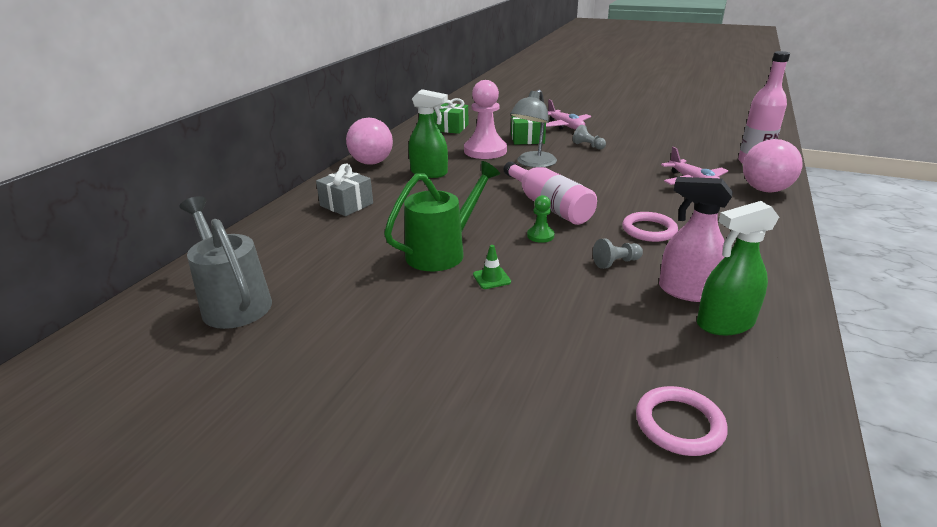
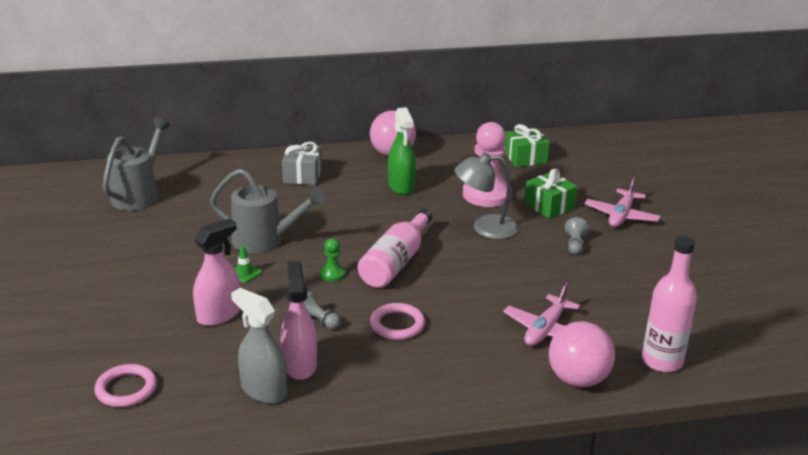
camera: 55 degrees right, 0 degrees up
green watering can [384,161,500,271] -> grey watering can [210,168,326,253]
green spray bottle [697,201,779,335] -> grey spray bottle [231,288,287,404]
none -> pink spray bottle [193,218,240,326]

